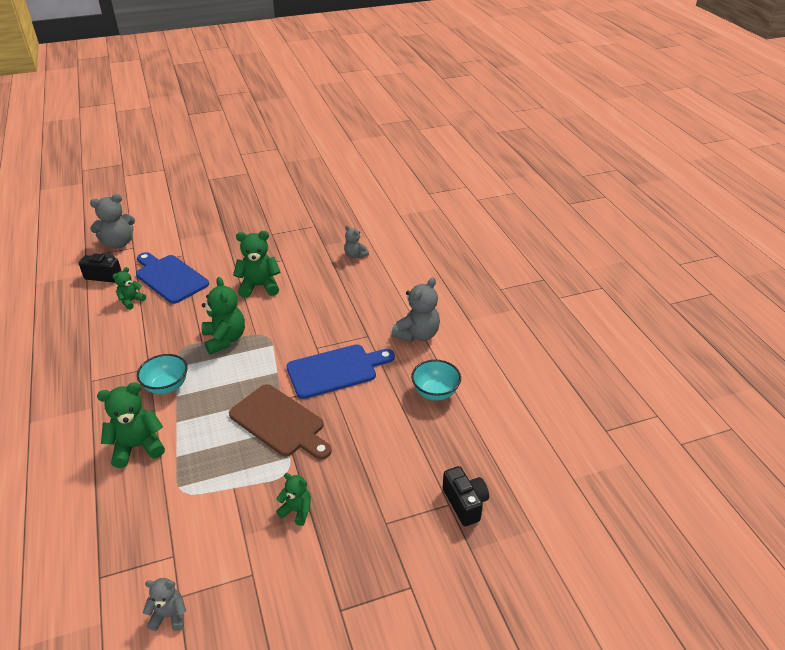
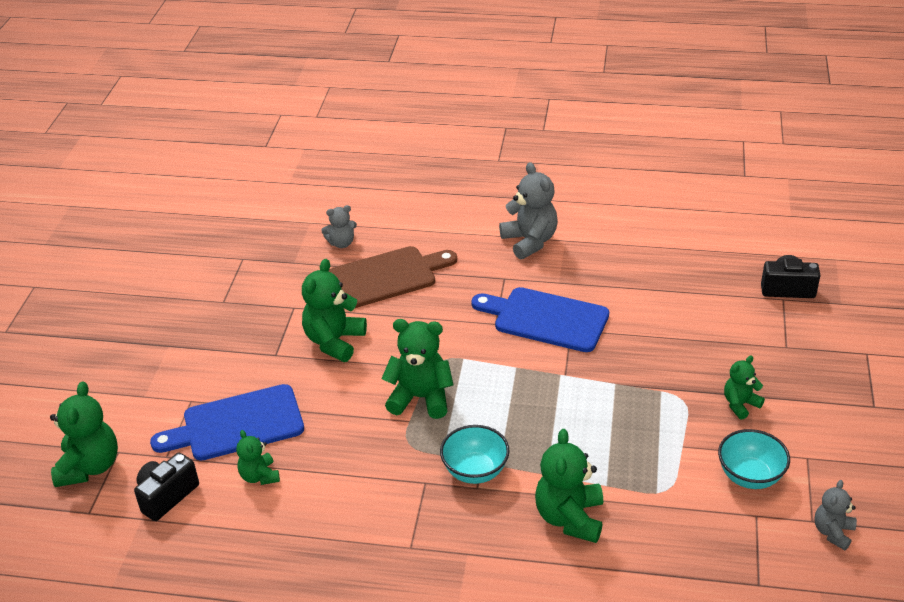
camera: 60 degrees left, 0 degrees up
grey teddy bear [90,194,135,248] -> green teddy bear [50,382,118,487]
brown cutting board [229,384,332,459] -> brown cutting board moved to [328,246,457,308]
blue cutting board [286,344,395,399] -> blue cutting board turned 75 degrees counterclockwise [471,287,609,352]
turquoise bowl [411,360,461,401] -> turquoise bowl moved to [718,429,790,489]

